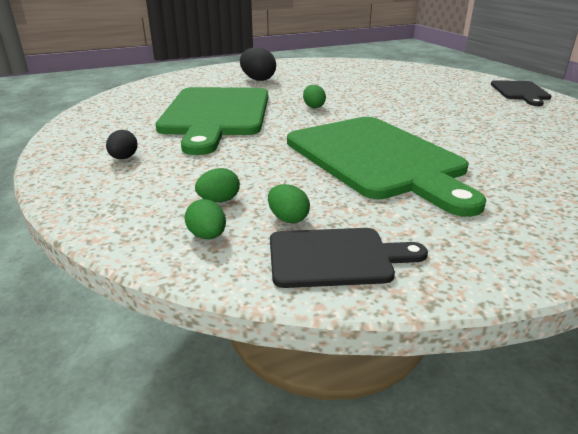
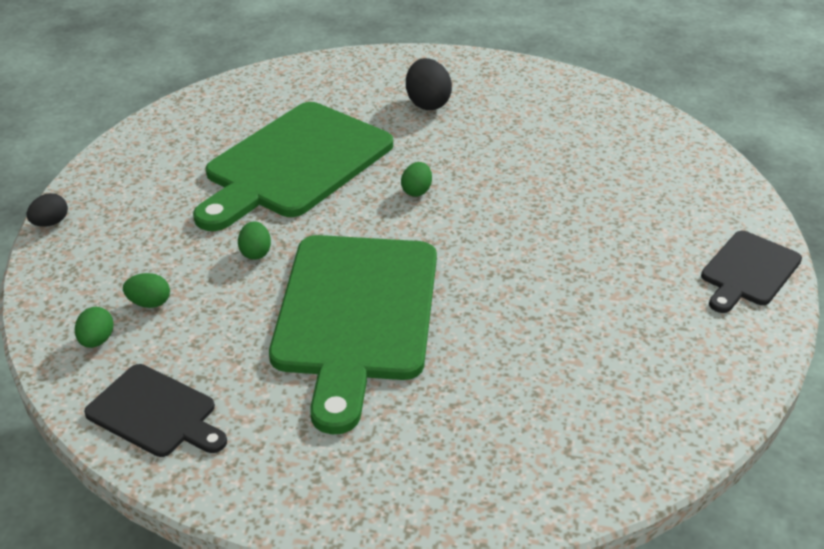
camera: 35 degrees right, 10 degrees up
black egg [106,130,138,159] -> black egg moved to [27,193,68,227]
green egg [268,184,310,223] -> green egg moved to [238,221,271,260]

